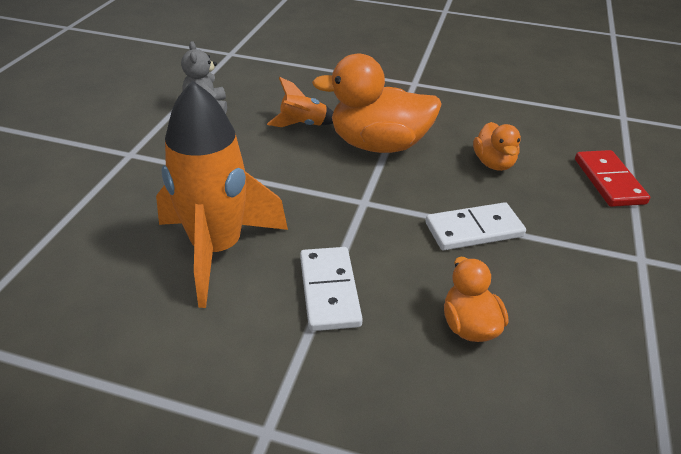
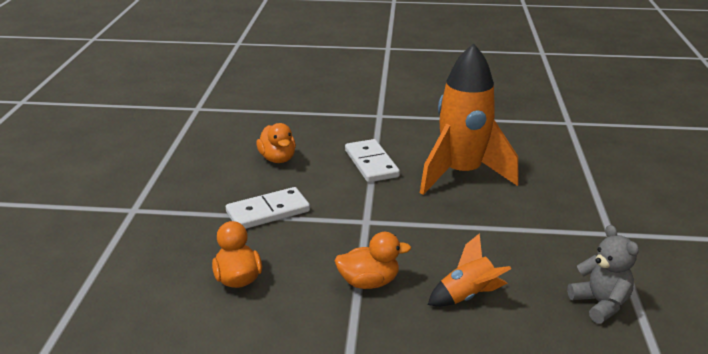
camera: 170 degrees right, 10 degrees down
orange duck [312,54,442,153] -> orange duck [335,232,411,289], size x0.53
red domino [575,150,650,207] -> none

